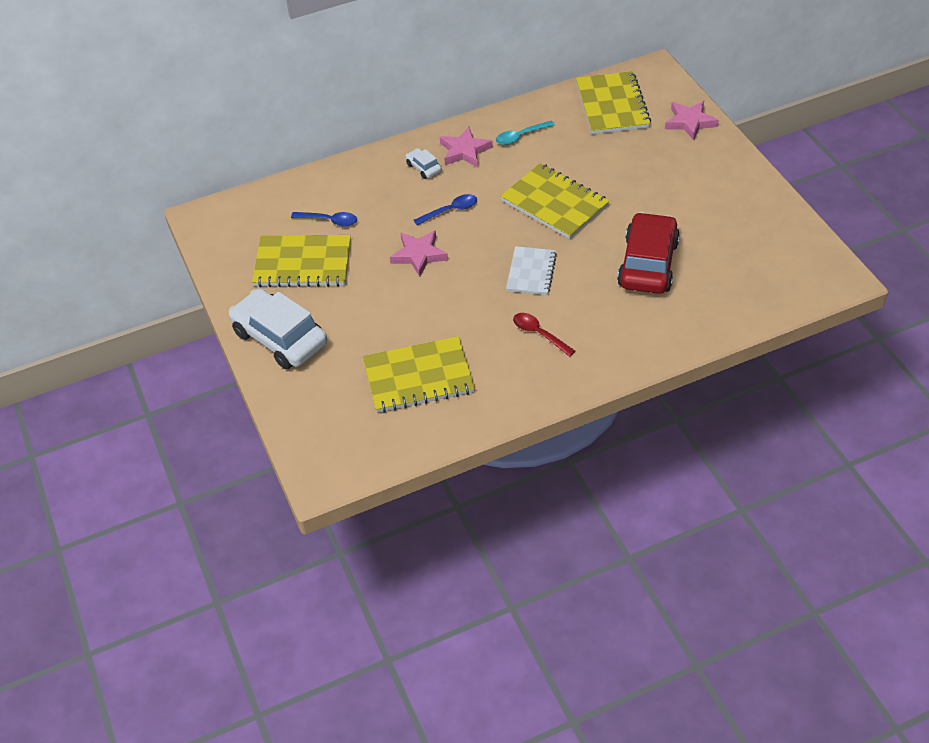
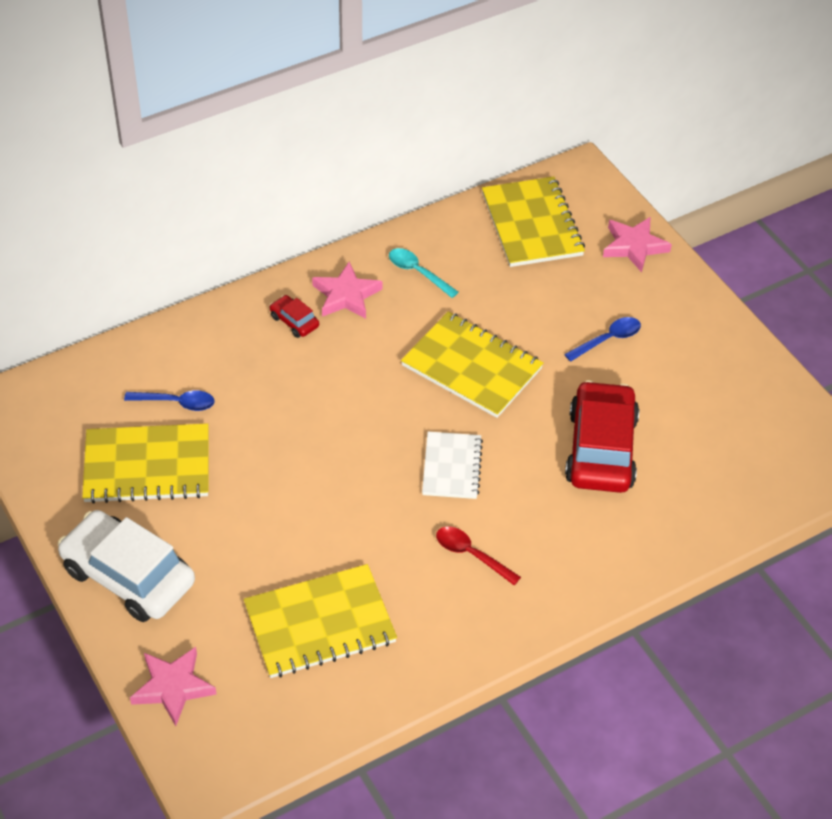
camera: 10 degrees left, 0 degrees up
pink star [390,230,448,277] -> pink star moved to [130,647,217,726]
white car [406,148,442,179] -> red car [270,295,319,338]
blue spoon [414,194,477,225] -> blue spoon moved to [564,317,641,362]
turquoise spoon [496,120,555,145] -> turquoise spoon turned 75 degrees clockwise [389,248,459,298]

